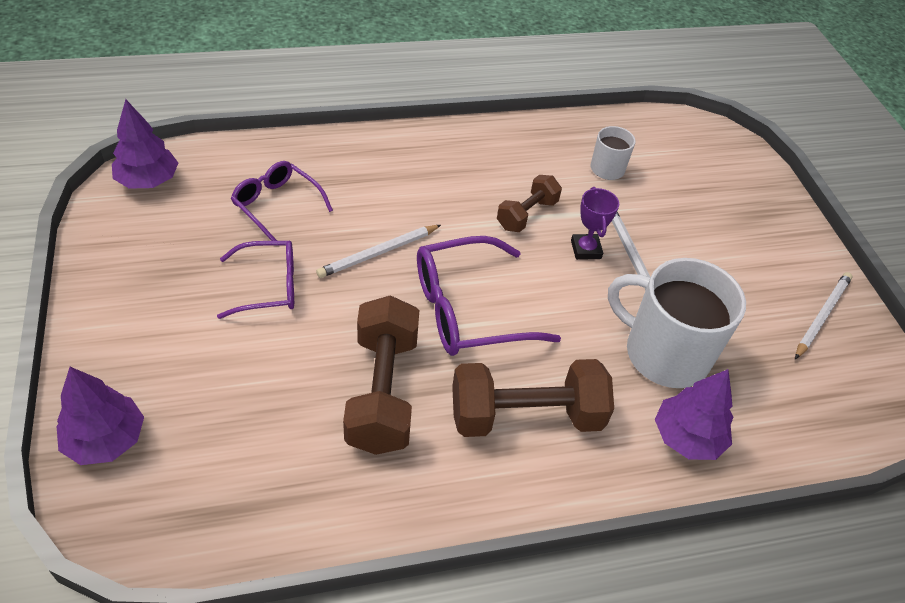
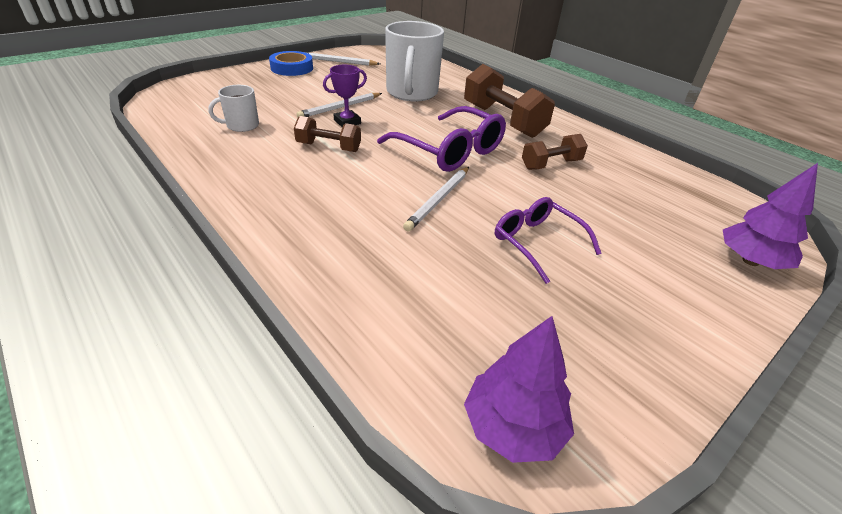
camera: 115 degrees left, 10 degrees down
purple glasses [231,161,333,241] -> none
white pencil [316,225,441,278] -> white pencil turned 90 degrees clockwise [403,167,469,232]
brown dumbbell [343,295,419,455] -> brown dumbbell [522,134,588,170], size x0.58
purple tree [655,369,733,460] -> none
none -> blue tape [269,51,313,76]

